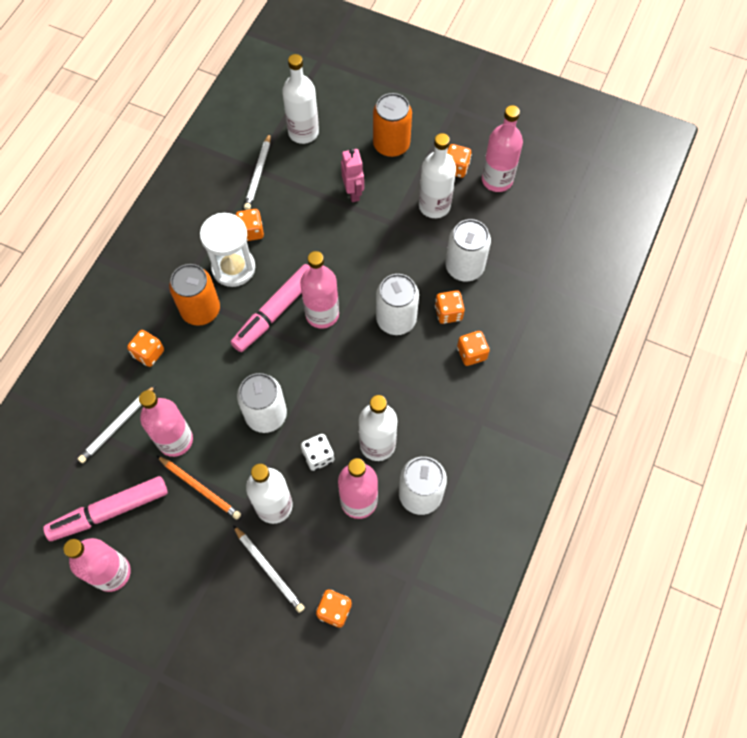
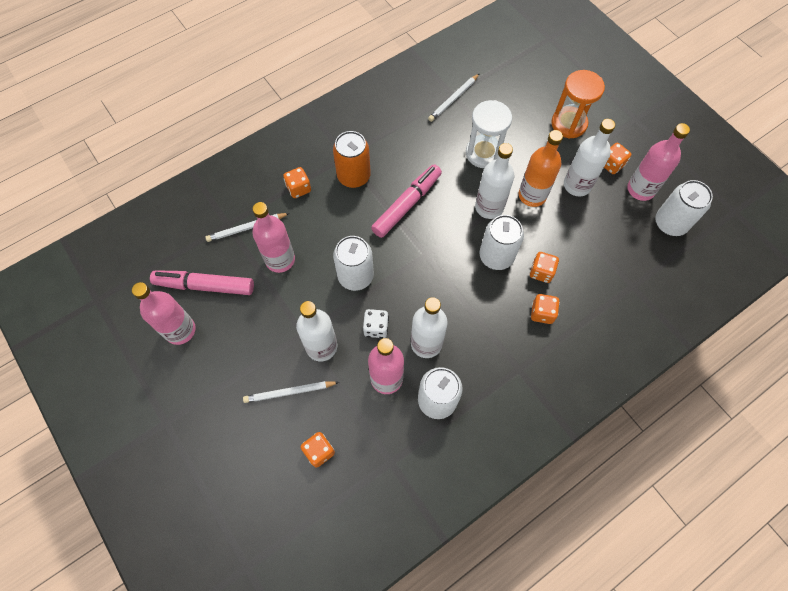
camera: 30 degrees right, 0 degrees up
orange pencil [157,456,241,520] -> none
white hourglass [200,213,255,287] -> white hourglass moved to [466,100,512,168]
pink marker [231,264,310,352] -> pink marker turned 150 degrees clockwise [371,165,442,238]
white pencil [233,525,305,613] -> white pencil turned 90 degrees clockwise [243,381,339,403]
orange dice [236,209,264,241] -> none
white bottle [282,54,319,144] -> white bottle moved to [475,143,514,219]
pink bottle [300,251,339,329] -> none
pink robot [341,149,364,202] -> none
orange can [373,93,412,157] -> orange hourglass [551,70,605,139]
white can [446,219,491,282] -> white can moved to [655,180,713,236]
none -> orange bottle [519,130,563,207]

